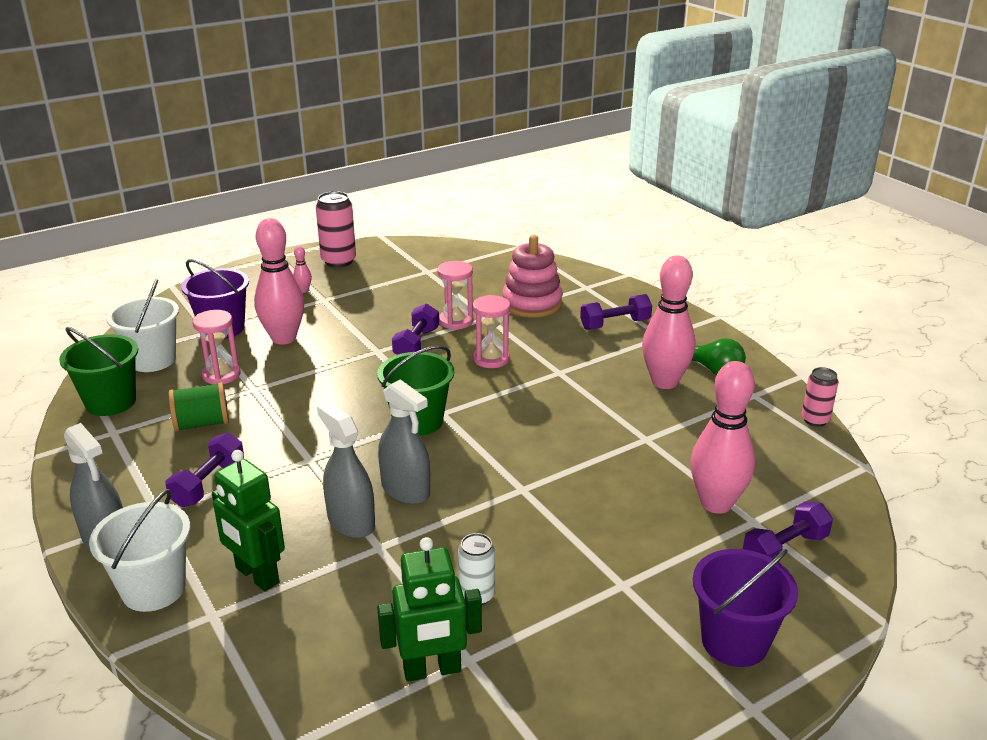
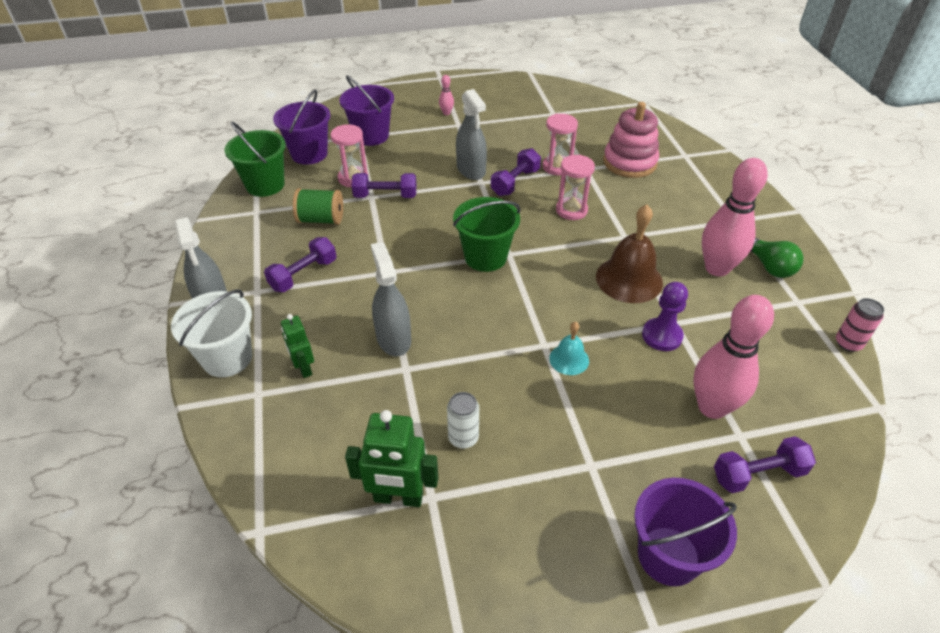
camera: 20 degrees right, 15 degrees up
white bucket [106,279,179,372] -> purple bucket [273,89,331,165]
green robot [212,450,285,591] -> green robot [281,314,314,378], size x0.62
pink bowling pin [254,218,304,345] -> none
pink can [316,191,356,267] -> none
grey spray bottle [378,379,430,504] -> grey spray bottle moved to [456,89,487,180]
purple dumbbell [580,294,652,330] -> purple dumbbell moved to [352,173,416,198]
none -> turquoise bell [549,322,589,375]
none -> brown bell [596,205,663,303]
none -> purple pawn [642,282,688,351]

